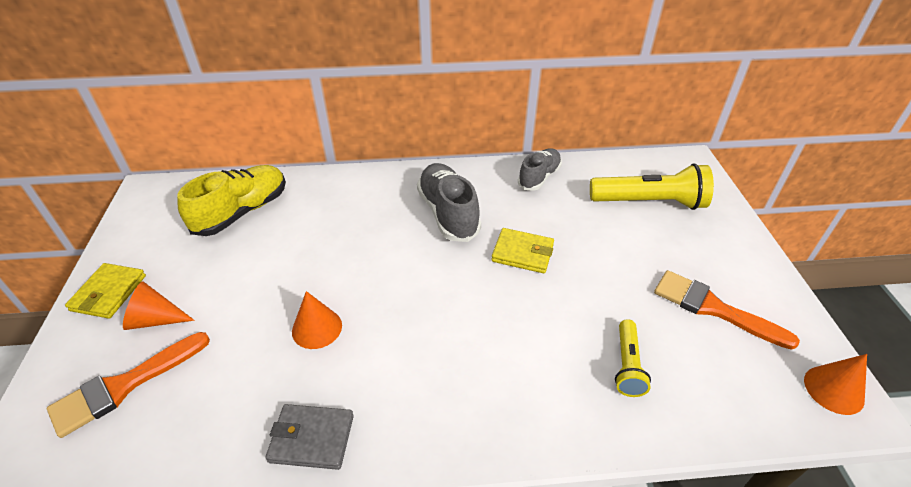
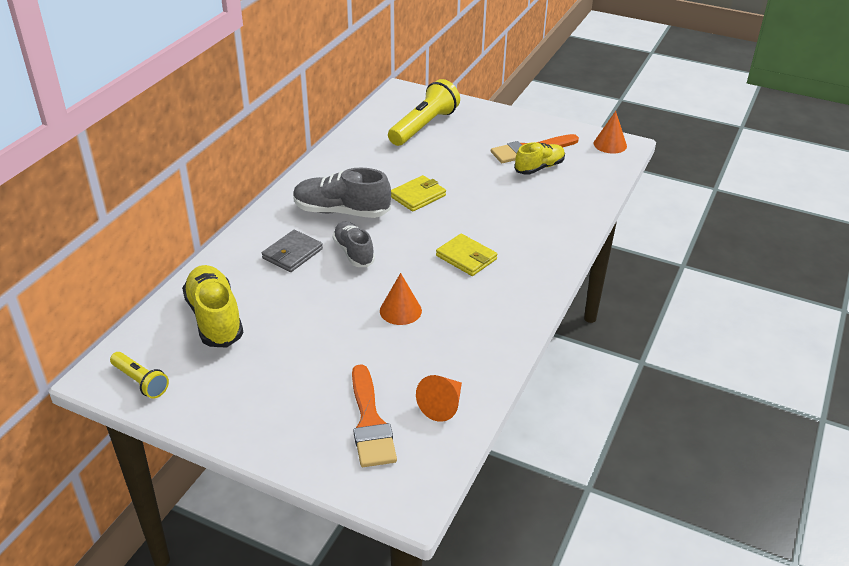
camera: 60 degrees left, 5 degrees down
yellow wallet [65,263,146,319] -> yellow wallet moved to [436,234,497,276]
orange cone [123,281,195,330] -> orange cone moved to [416,375,462,422]
grey wallet [265,404,354,470] -> grey wallet moved to [262,230,323,272]
grey shoe [518,148,562,191] -> grey shoe moved to [332,222,375,267]
yellow flashlight [615,319,651,397] -> yellow flashlight moved to [110,352,169,399]
none -> yellow shoe [514,142,565,175]

